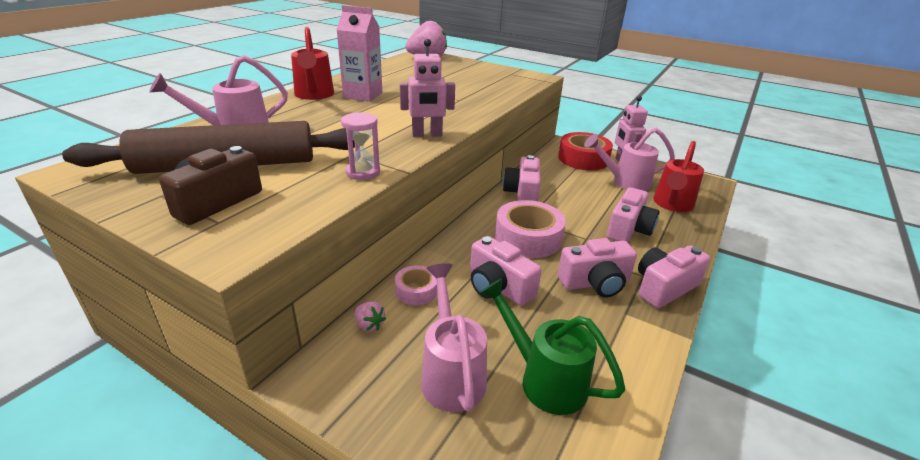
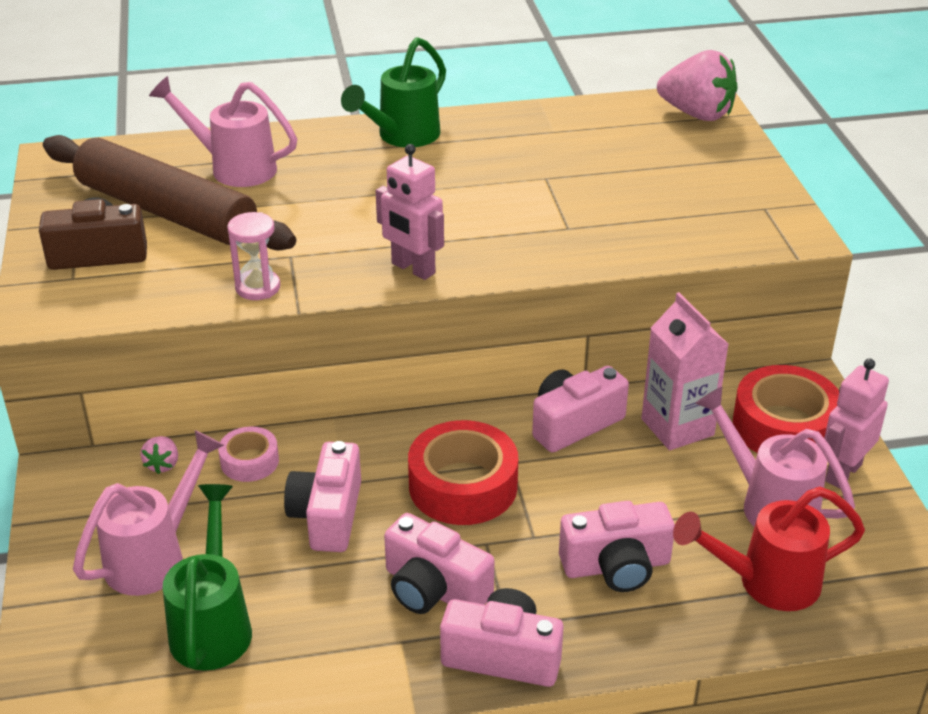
camera: 50 degrees right, 5 degrees up
red watering can [291,27,334,100] -> green watering can [341,37,446,147]
pink carton [336,5,382,102] -> pink carton moved to [641,292,729,450]
pink tape [495,200,566,258] -> red tape [408,420,518,525]

